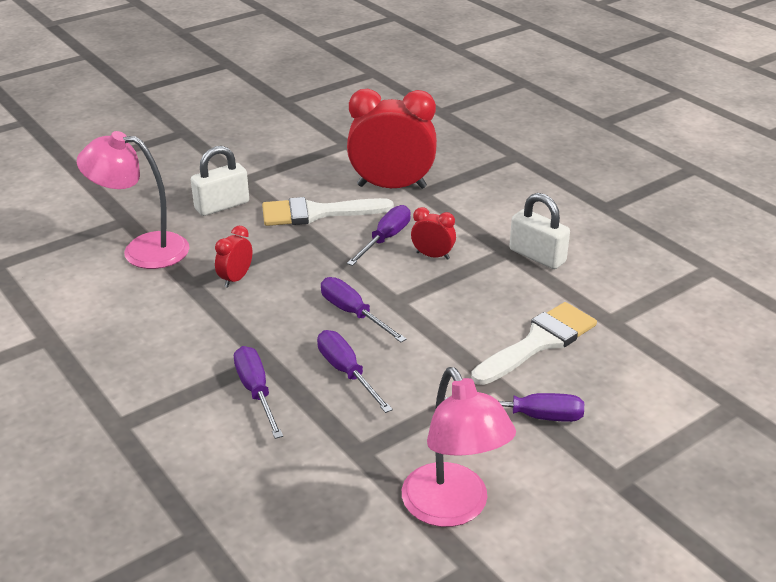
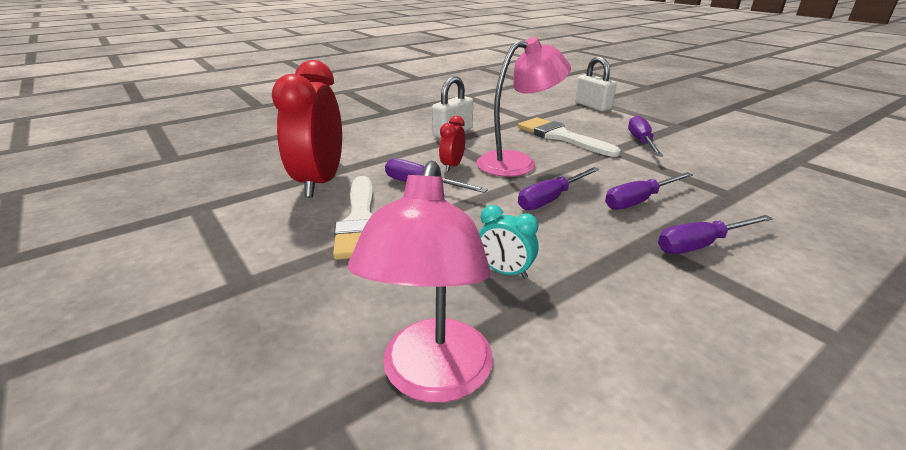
camera: 90 degrees left, 5 degrees down
white padlock [191,146,249,216] -> white padlock moved to [575,57,616,112]
red clock [215,226,252,288] -> turquoise clock [479,205,538,279]
pink lamp [402,367,516,527] -> pink lamp moved to [477,37,571,177]

